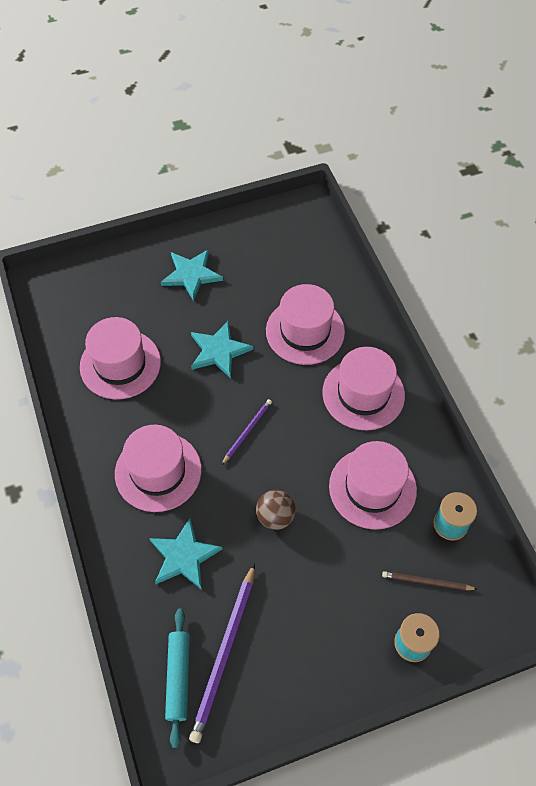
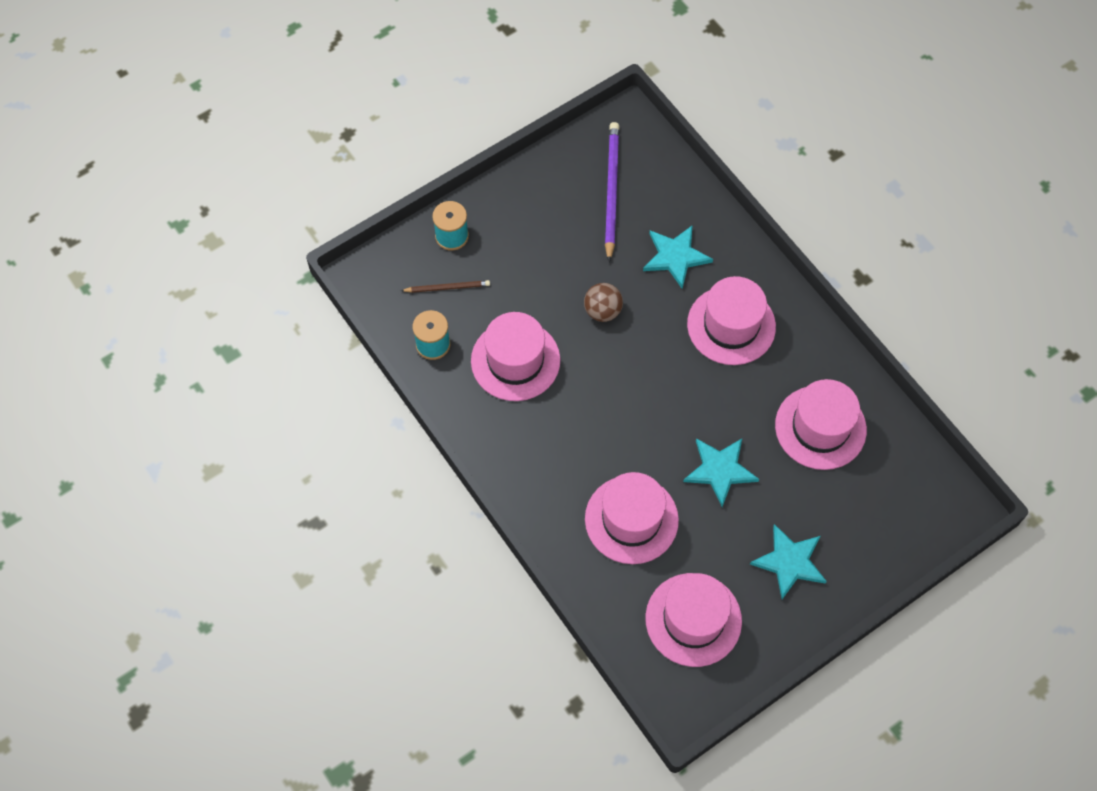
camera: 165 degrees right, 5 degrees up
turquoise rolling pin [165,609,190,748] -> none
purple pencil [222,399,272,465] -> none
pink hat [322,347,405,430] -> pink hat moved to [645,573,742,667]

